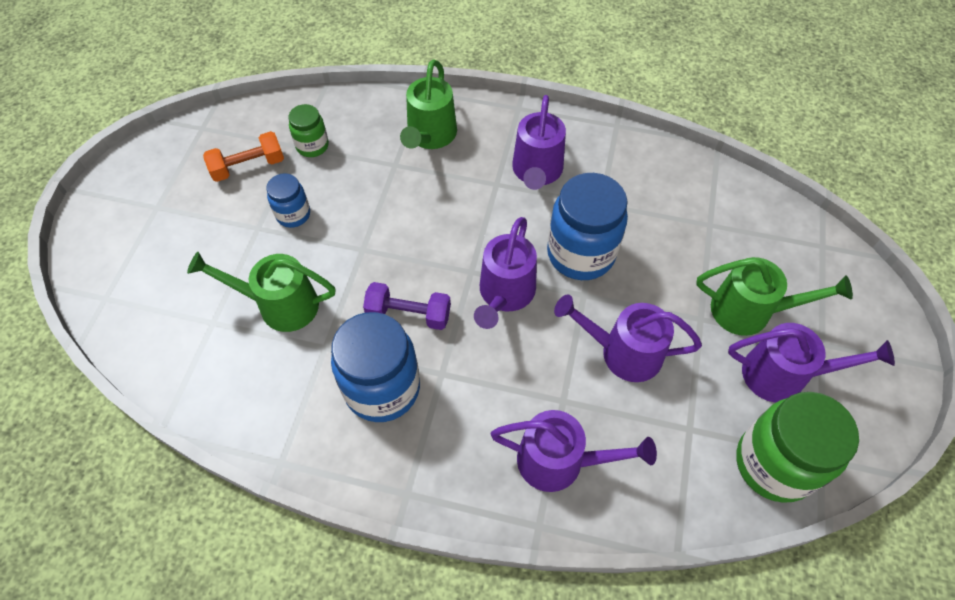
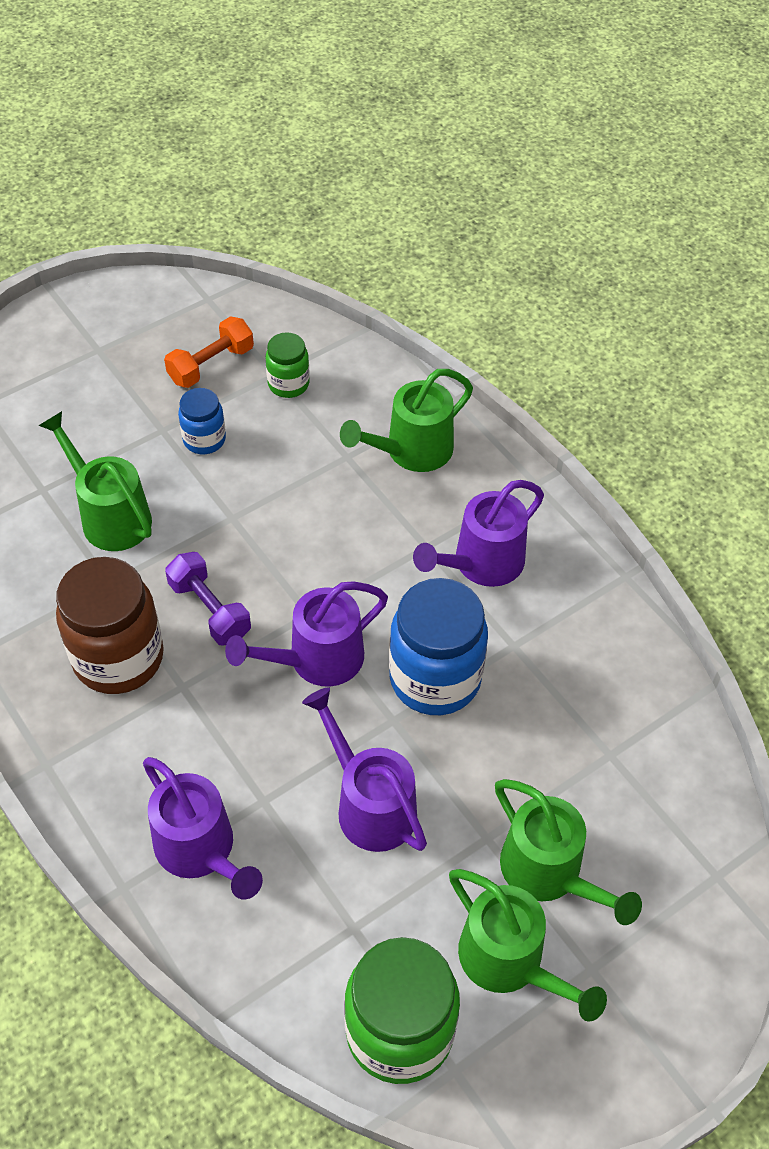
camera: 40 degrees right, 5 degrees down
orange dumbbell [203,131,284,182] -> orange dumbbell turned 60 degrees counterclockwise [164,317,254,388]
blue jar [331,312,420,422] -> brown jar [56,557,164,694]
purple watering can [728,323,895,403] -> green watering can [449,869,607,1022]

